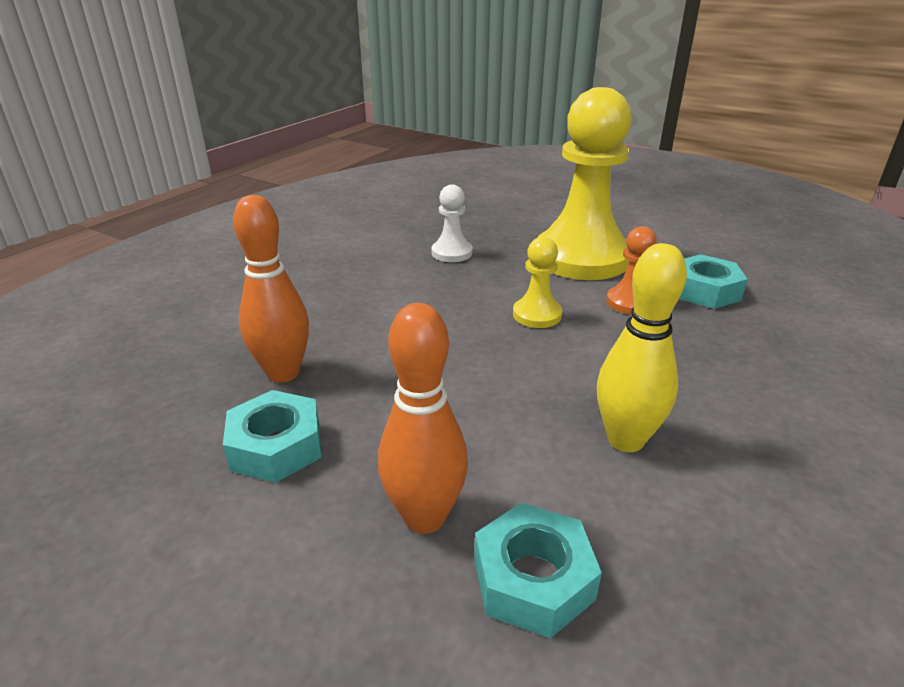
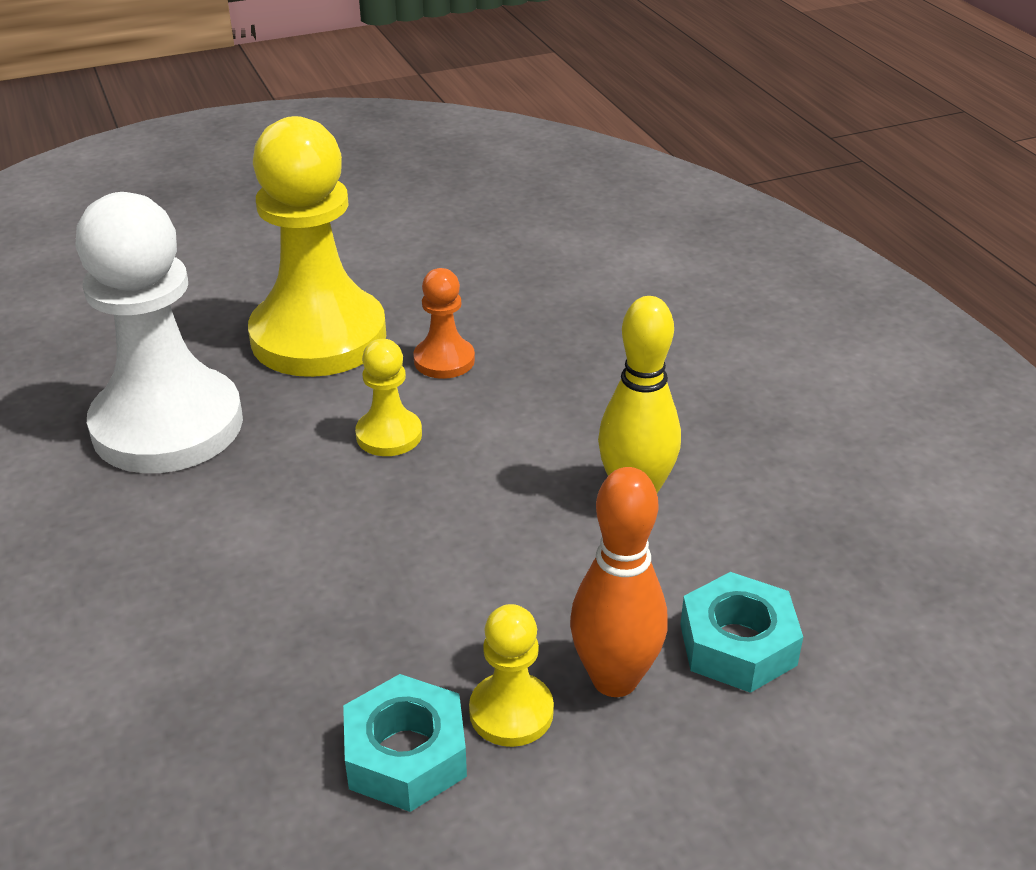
camera: 55 degrees left, 5 degrees up
orange bowling pin [233,195,309,383] -> none
white pawn [431,184,472,262] -> white pawn [75,192,243,473], size x2.27
turquoise nut [679,254,748,309] -> none
none -> yellow pawn [469,604,554,747]

